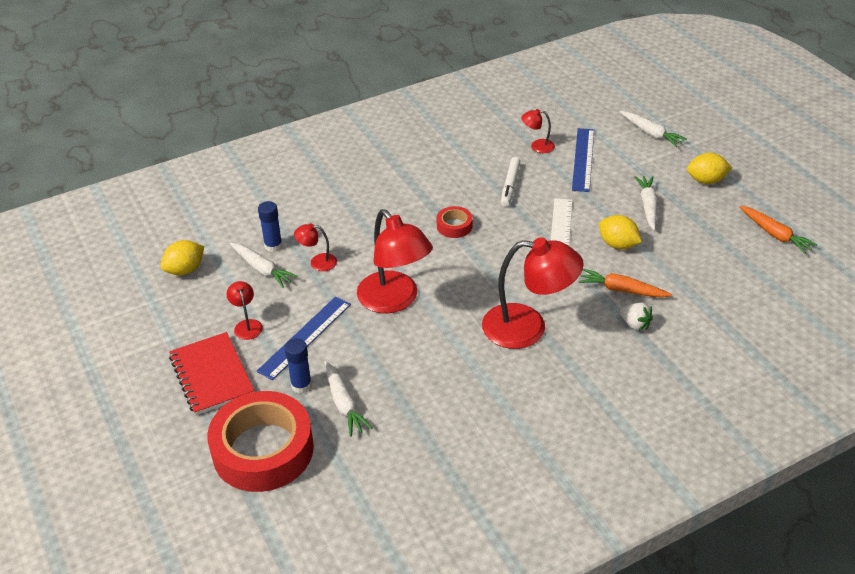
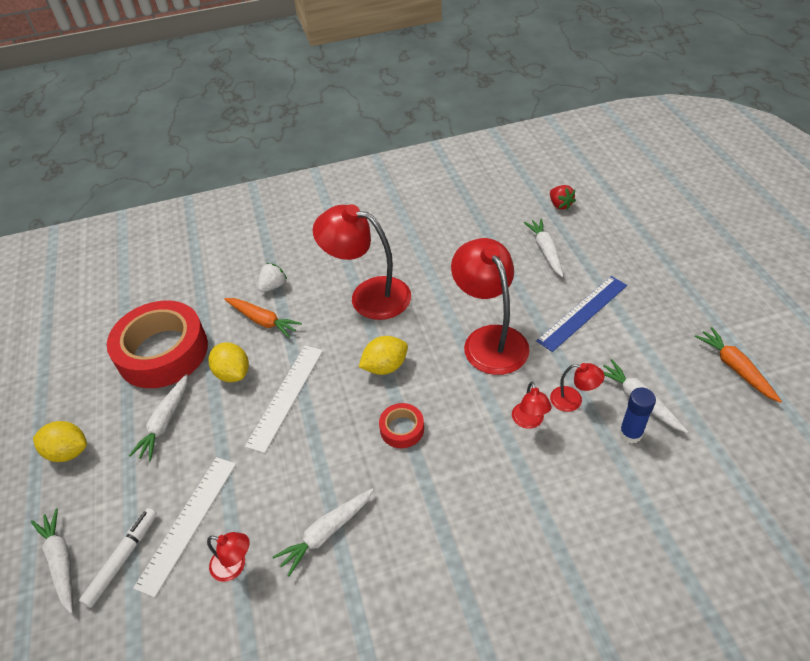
camera: 165 degrees left, 5 degrees up
yellow lemon [161,240,204,275] -> yellow lemon moved to [359,336,408,375]
red notebook [169,332,255,415] -> none
red tape [207,391,314,492] -> red tape moved to [107,301,208,388]
red lamp [226,281,263,340] -> red lamp moved to [512,382,552,429]
blue glue stick [285,338,312,393] -> none
white marker [501,157,520,207] -> white marker moved to [79,508,157,608]
blue ruler [572,128,594,192] -> white ruler [133,457,236,598]
white strawberry [620,303,653,331] -> white strawberry turned 75 degrees clockwise [258,263,287,292]
orange carrot [739,206,817,254] -> orange carrot moved to [695,327,782,403]
none -> white carrot [273,489,373,576]
none -> red strawberry [550,185,576,210]

